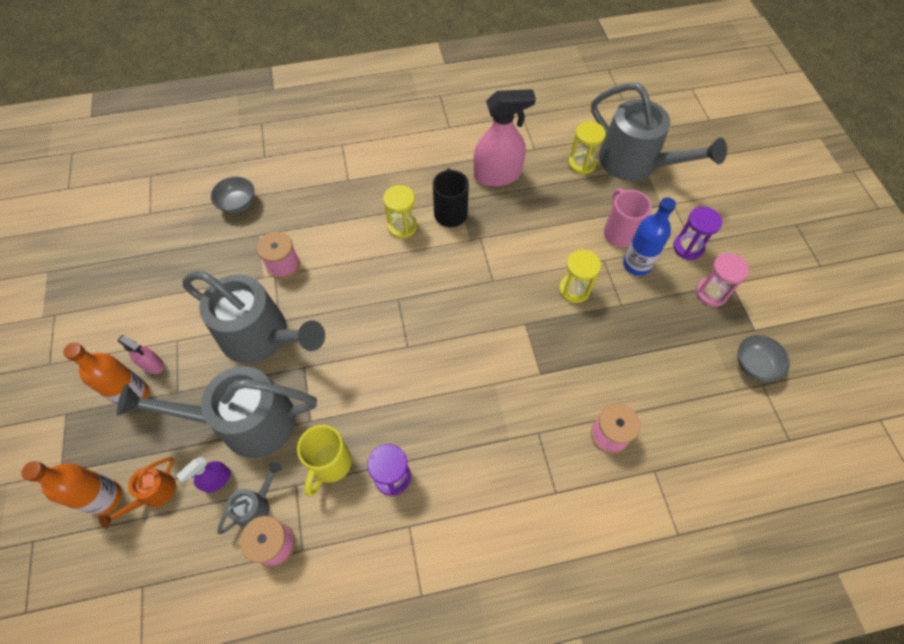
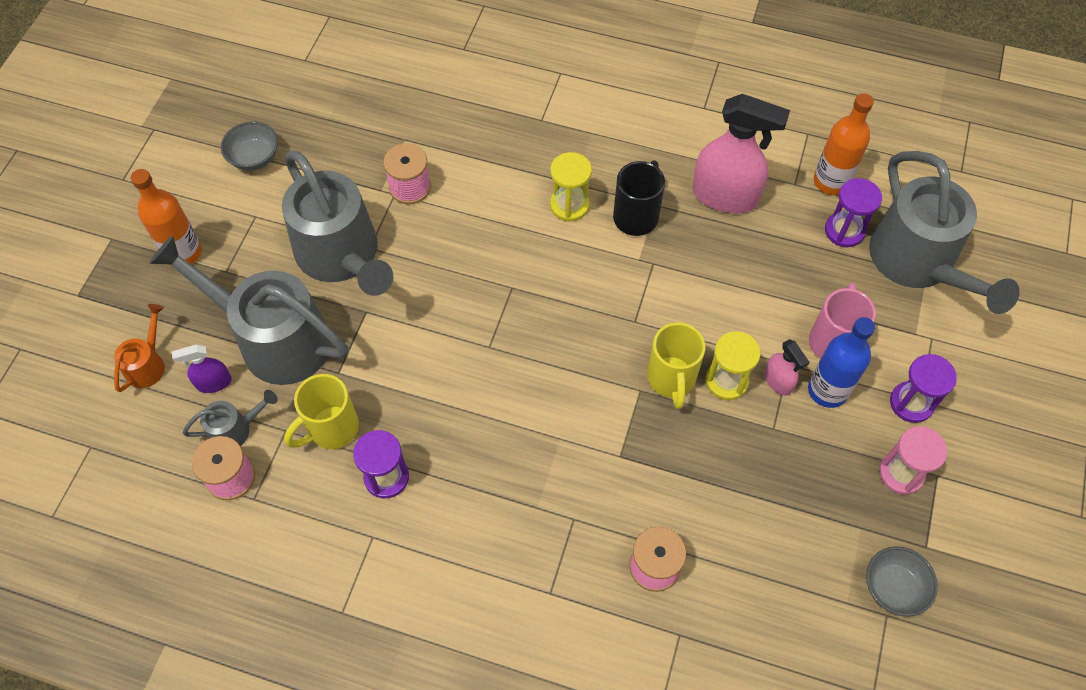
camera: 30 degrees right, 0 degrees up
orange bottle [21,461,122,516] -> orange bottle moved to [814,93,874,195]
orange watering can [99,457,176,529] -> orange watering can turned 135 degrees clockwise [114,304,165,392]
pink spray bottle [118,335,164,374] -> pink spray bottle moved to [765,339,810,396]
grey bowl [211,176,255,213] -> grey bowl moved to [221,121,278,171]
yellow hourglass [568,121,606,174] -> purple hourglass [825,178,882,247]
none -> yellow mug [647,322,705,409]

